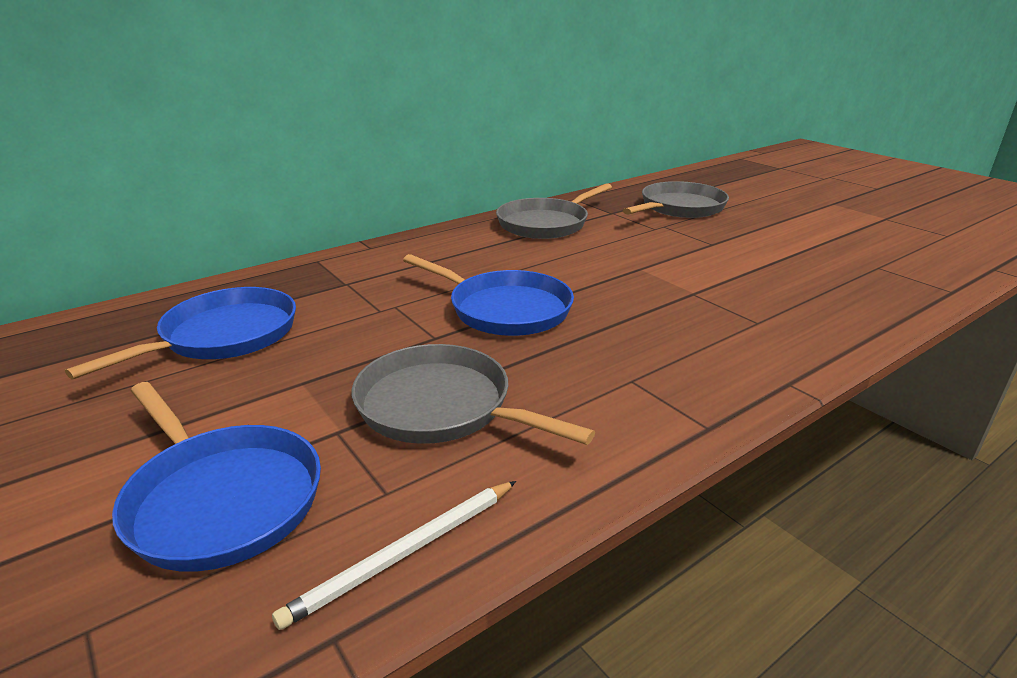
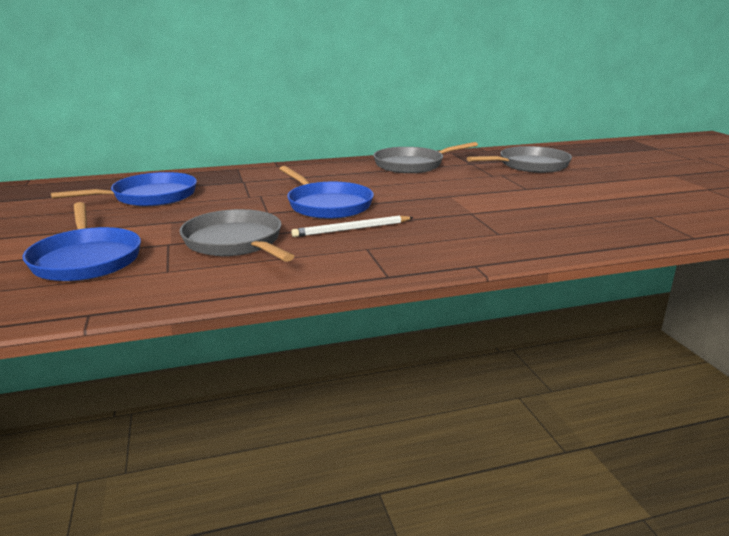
camera: 20 degrees right, 5 degrees down
white pencil [272,481,516,630] -> white pencil moved to [291,216,414,237]

